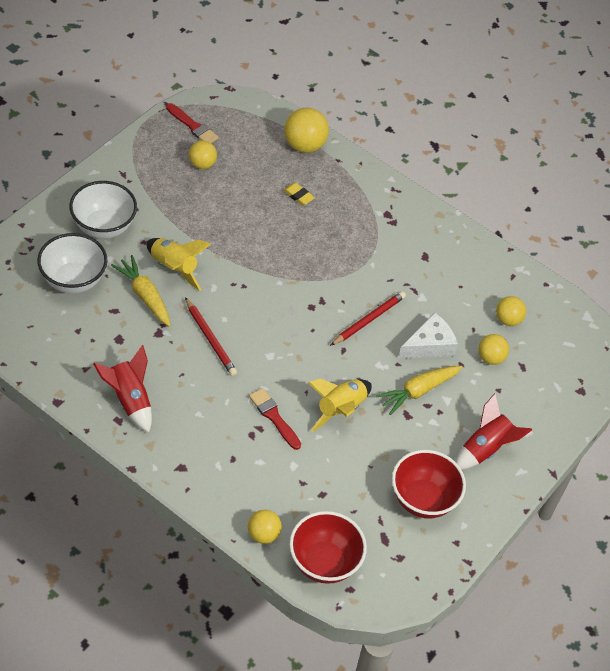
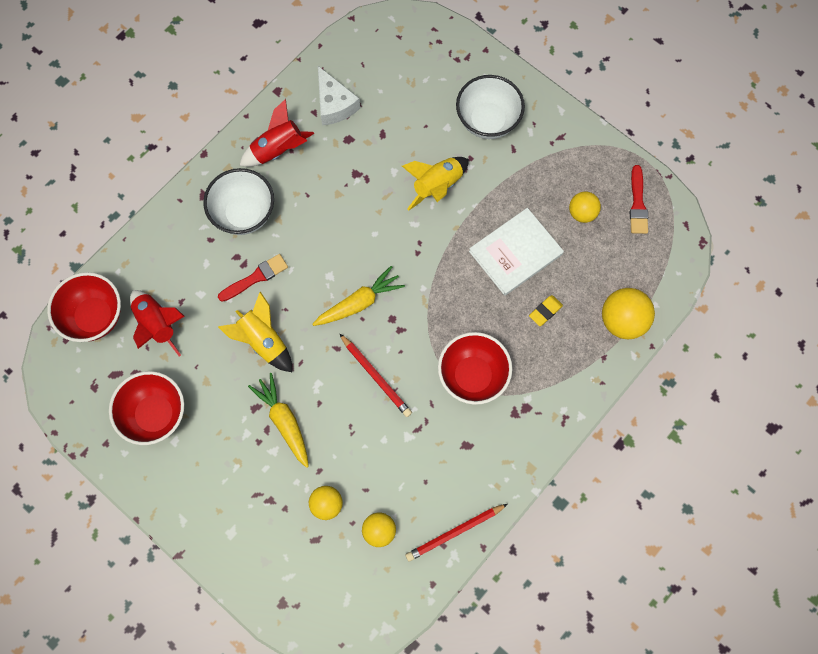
camera: 100 degrees right, 20 degrees up
white bowl [37,233,107,294] -> white bowl moved to [203,168,274,235]
yellow carrot [111,255,171,327] -> yellow carrot moved to [312,266,405,326]
red brush [166,103,219,143] -> red brush turned 45 degrees counterclockwise [630,165,648,234]
red pencil [185,297,237,376] -> red pencil moved to [405,504,508,561]
yellow ball [248,510,282,544] -> none
white cheese [398,313,458,359] -> white cheese moved to [318,66,360,125]
red rocket [455,393,532,470] -> red rocket moved to [130,290,185,356]
none -> red bowl [438,332,512,405]
none -> white book [469,208,564,296]

